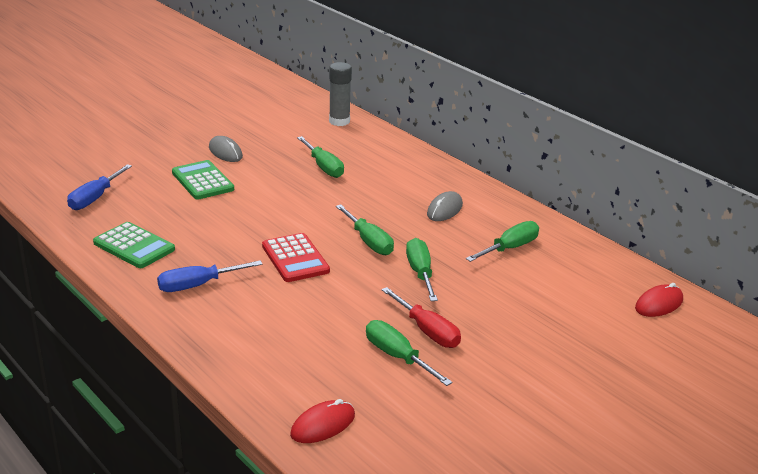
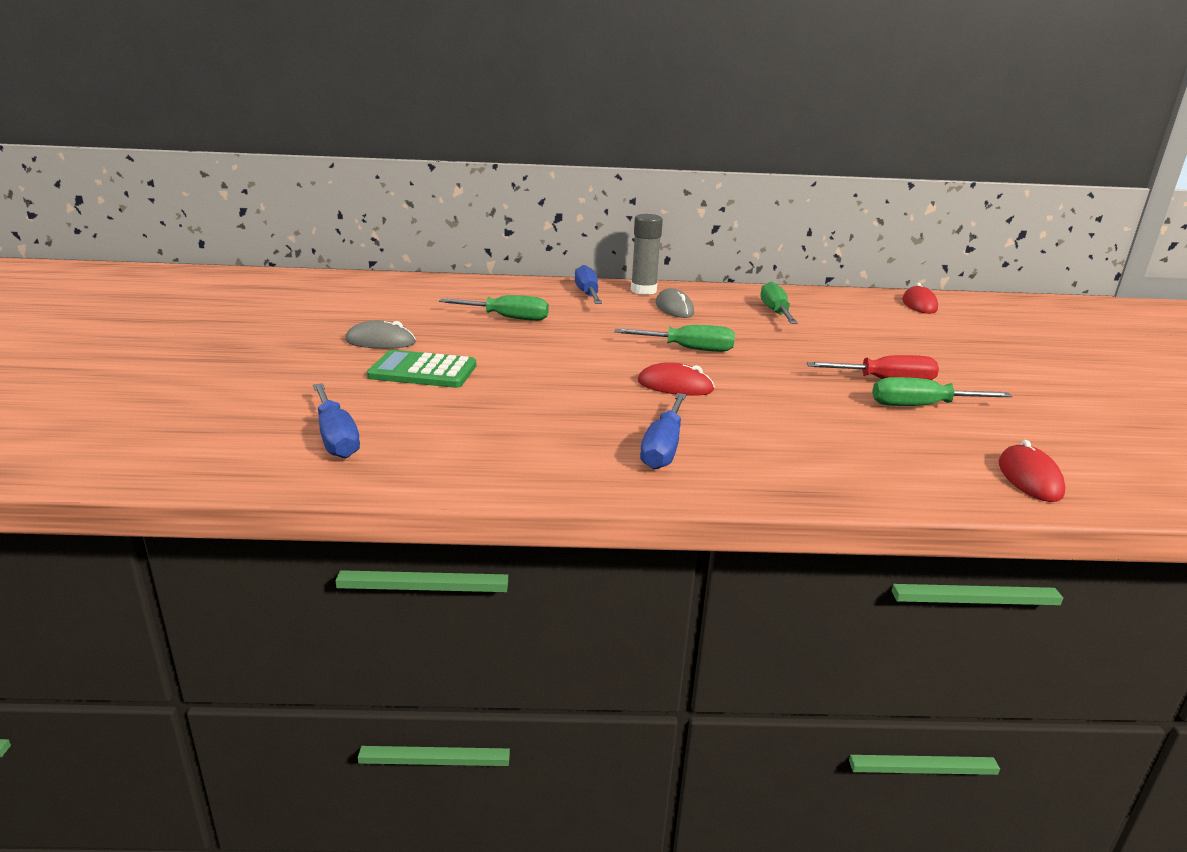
camera: 50 degrees left, 5 degrees down
green calculator [93,222,175,268] -> none
red calculator [262,233,330,282] -> red mouse [638,362,715,396]
grey glue stick [329,62,352,126] -> grey glue stick moved to [631,214,663,295]
green screwdriver [406,238,438,301] -> none
none -> blue screwdriver [575,265,602,304]

